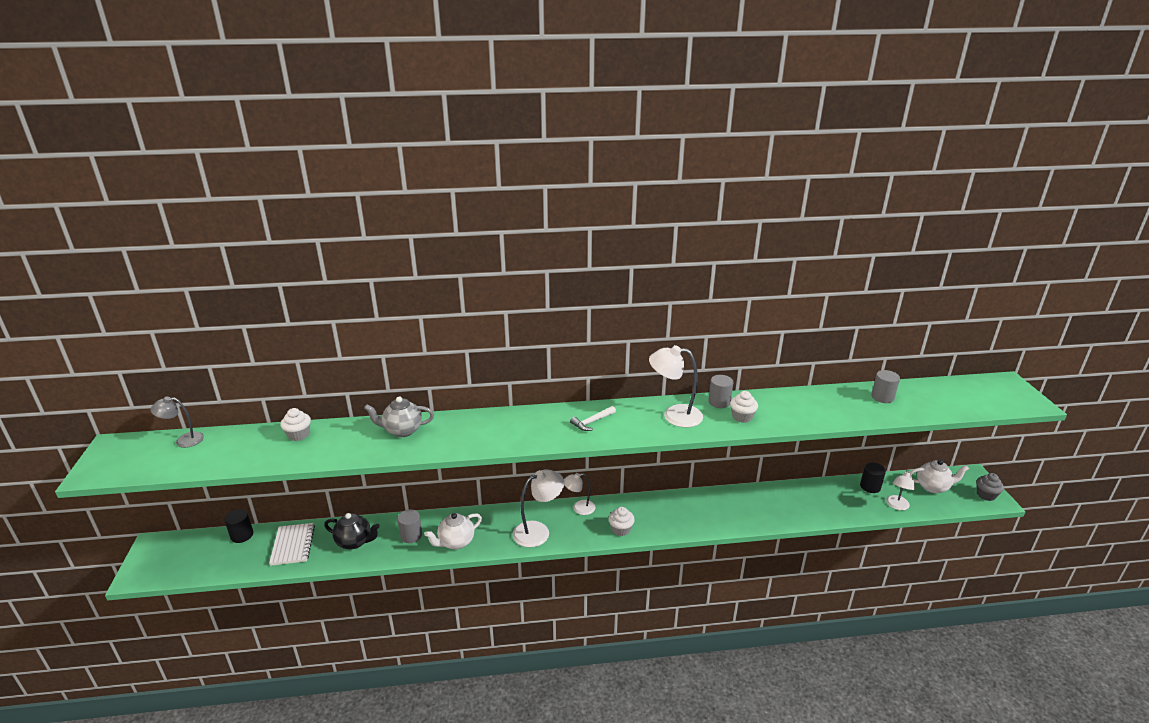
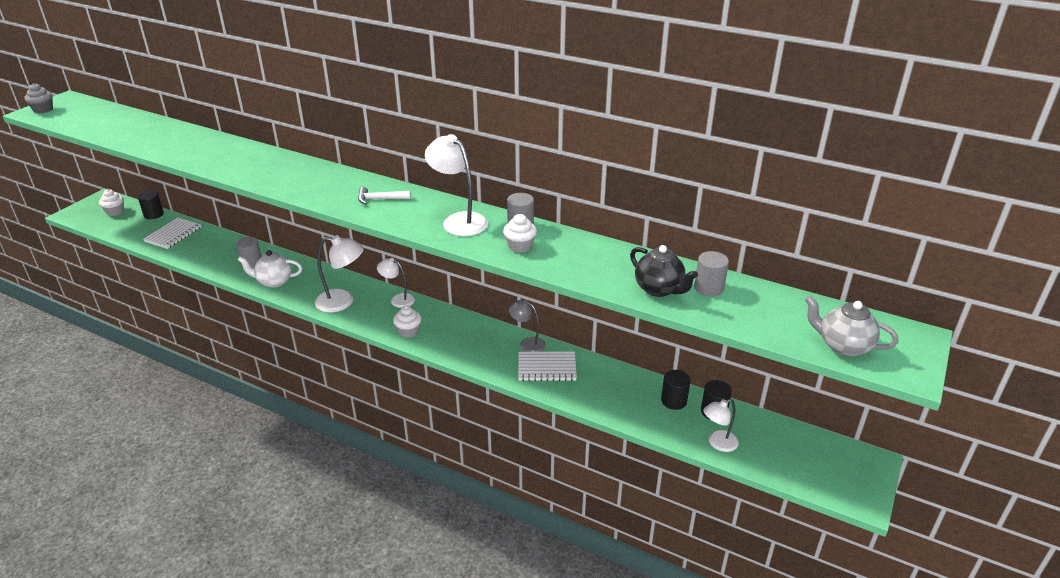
camera: 35 degrees right, 5 degrees up
grey lamp [151,397,204,448] -> grey lamp moved to [509,300,546,352]
white cupcake [280,408,311,441] -> white cupcake moved to [99,189,124,216]
black teapot [324,513,380,549] -> black teapot moved to [630,245,698,297]
grey teapot [364,396,434,437] -> grey teapot moved to [805,296,898,357]
white teapot [909,460,969,493] -> none
grey cupcake [977,473,1004,501] -> grey cupcake moved to [24,83,53,114]
none -> white notebook [518,352,577,381]
none -> black cylinder [661,370,691,410]

